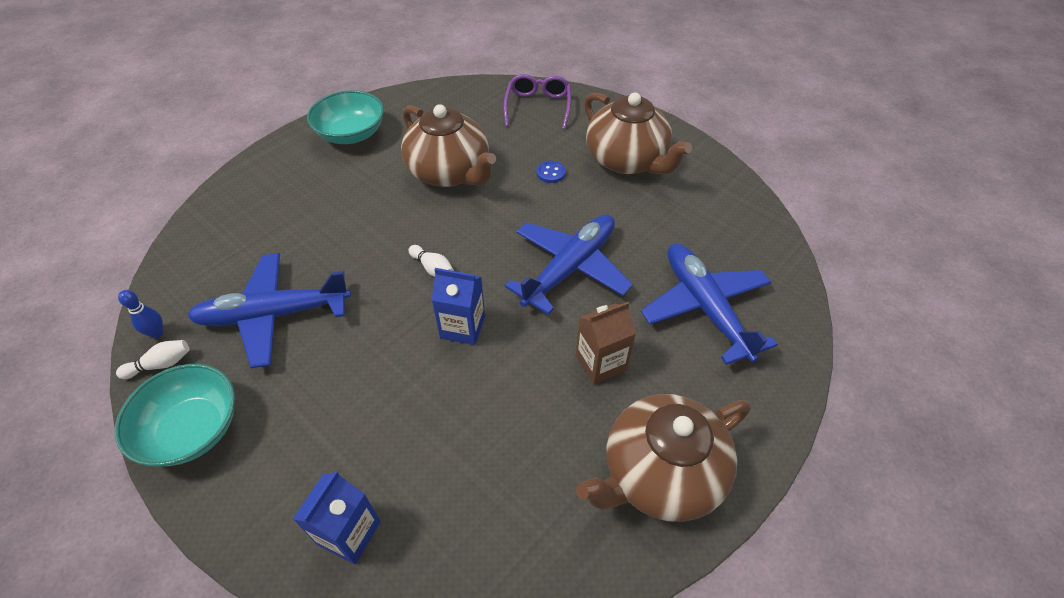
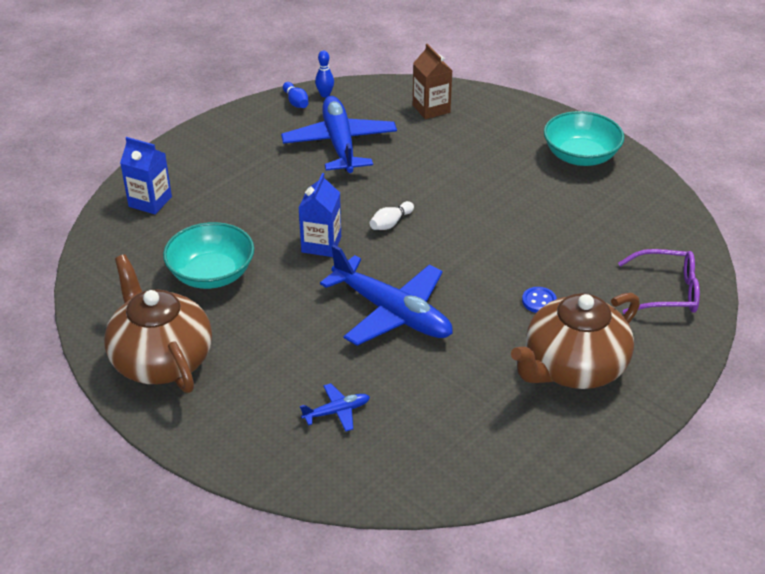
camera: 90 degrees right, 10 degrees down
turquoise bowl [115,364,235,466] -> turquoise bowl moved to [163,222,254,289]
white bowling pin [116,340,190,379] -> blue bowling pin [283,82,308,108]
brown teapot [401,104,496,187] -> none
brown carton [576,302,636,384] -> brown carton moved to [413,44,452,119]
blue plane [641,243,778,365] -> blue plane [300,383,370,432], size x0.44

